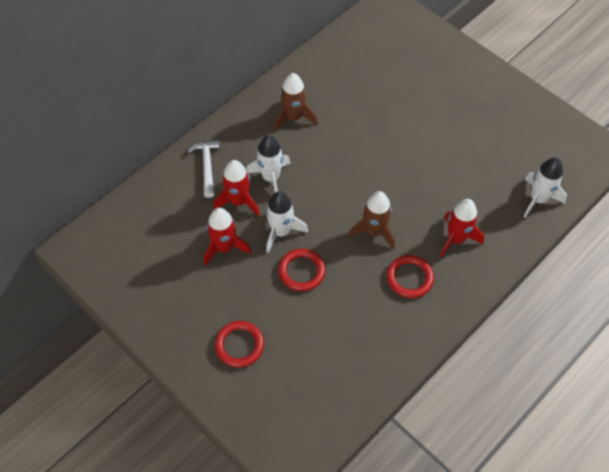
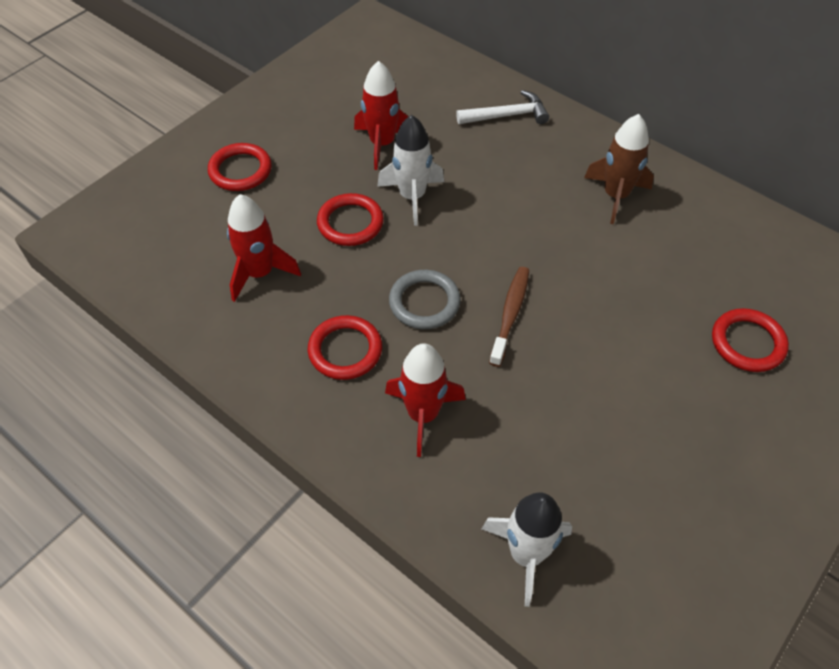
camera: 85 degrees right, 5 degrees down
red rocket [213,160,260,217] -> red rocket moved to [227,194,301,302]
white rocket [246,135,290,193] -> none
brown rocket [348,191,395,250] -> grey ring [389,270,461,329]
none -> brown toothbrush [489,267,529,367]
none -> red ring [712,308,789,372]

